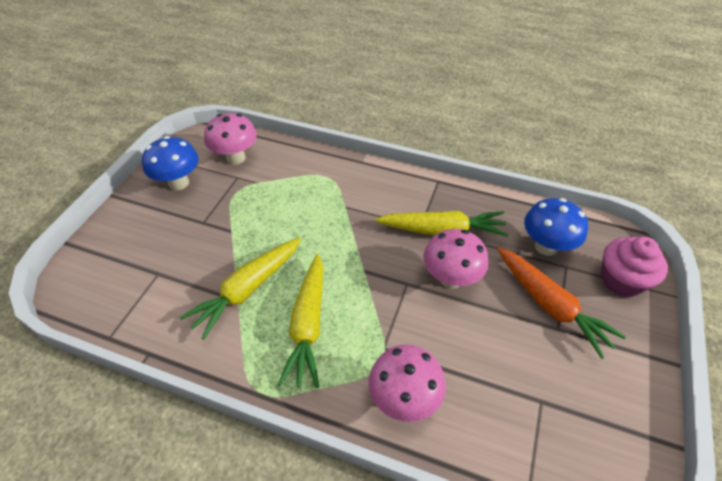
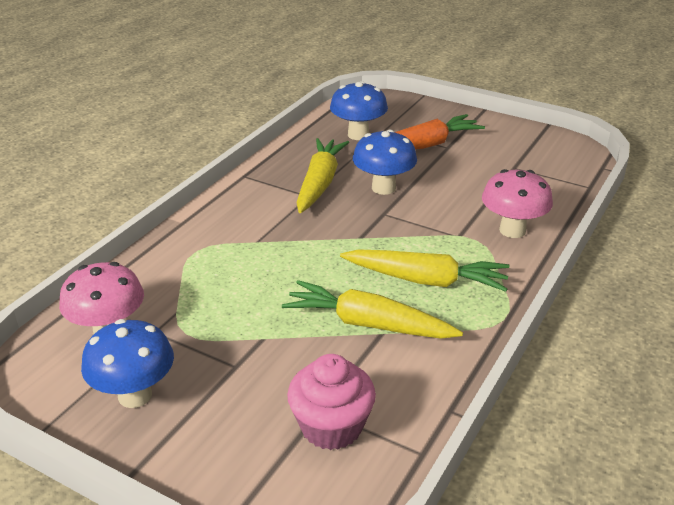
camera: 80 degrees left, 15 degrees down
yellow carrot [179,237,301,340] -> yellow carrot turned 150 degrees clockwise [282,280,463,339]
pink mushroom [423,229,488,289] -> blue mushroom [353,130,417,195]
pink cupcake [601,236,668,297] -> pink cupcake moved to [287,354,376,450]

